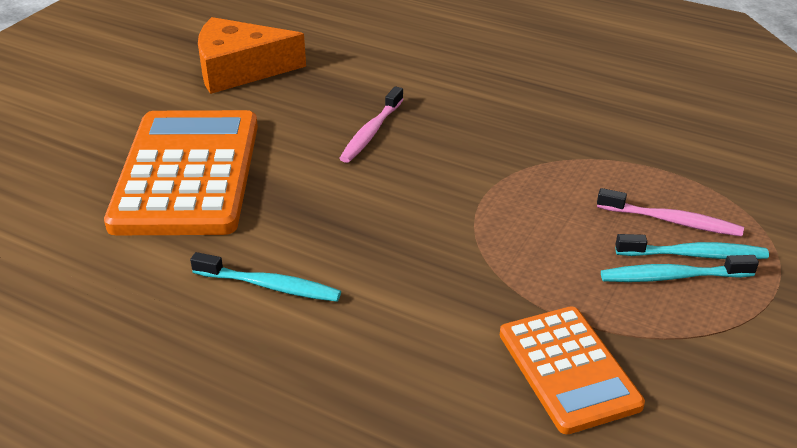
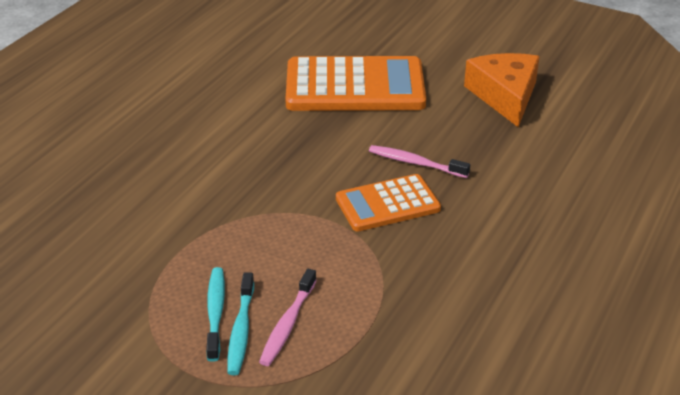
camera: 90 degrees right, 0 degrees up
turquoise toothbrush [190,252,341,302] -> none
orange calculator [500,306,645,434] -> orange calculator moved to [336,174,441,232]

